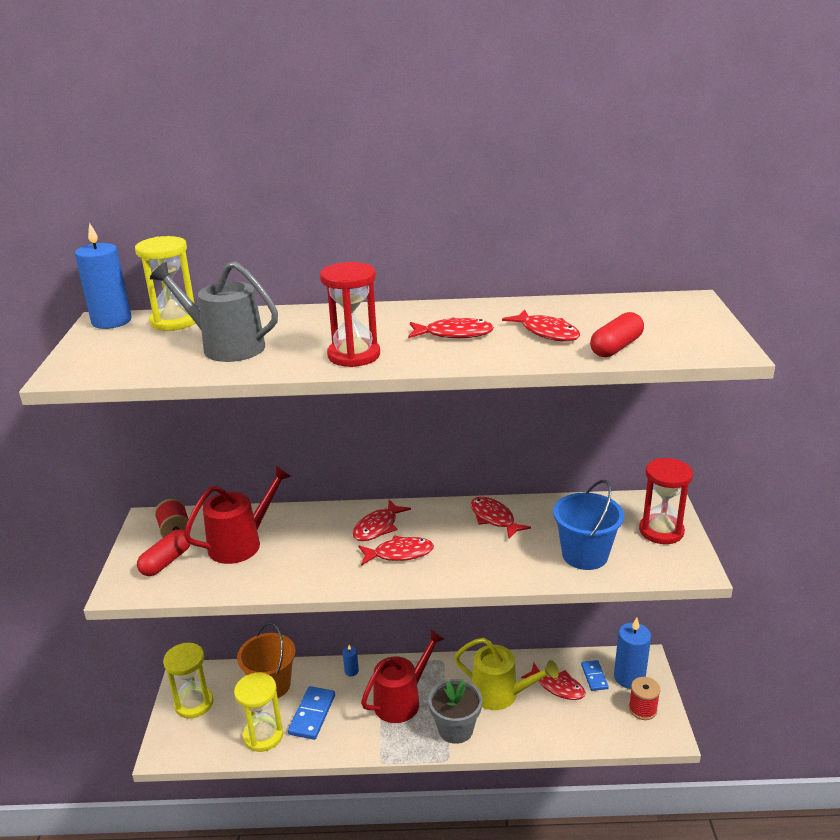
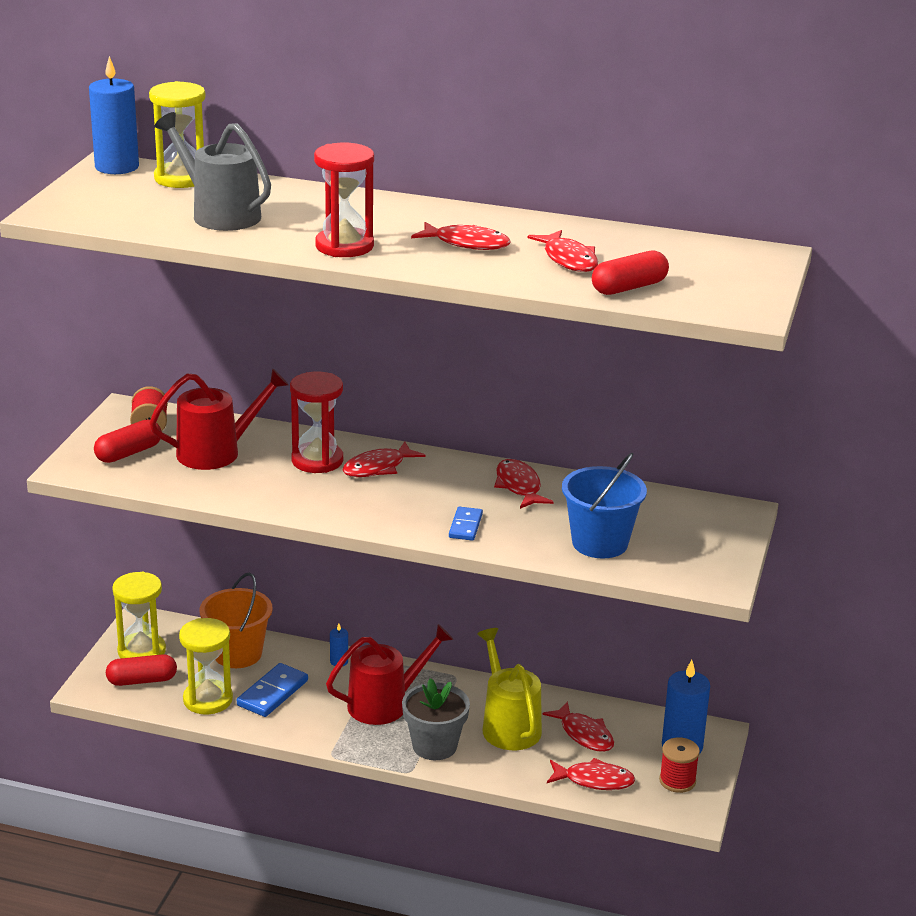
camera: 15 degrees right, 0 degrees up
red fish [358,535,434,566] -> red fish moved to [547,758,635,790]
yellow watering can [454,638,559,710] -> yellow watering can turned 150 degrees counterclockwise [477,628,542,750]
blue domino [581,660,609,691] -> blue domino moved to [449,507,483,541]
red hourglass [639,458,693,544] -> red hourglass moved to [290,372,343,473]
none -> red capsule [106,654,177,686]

